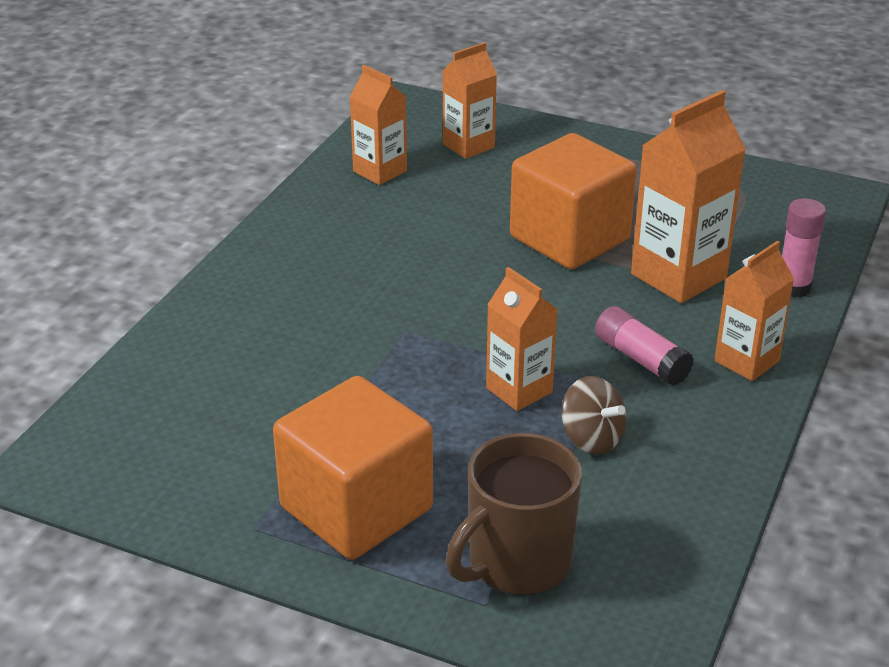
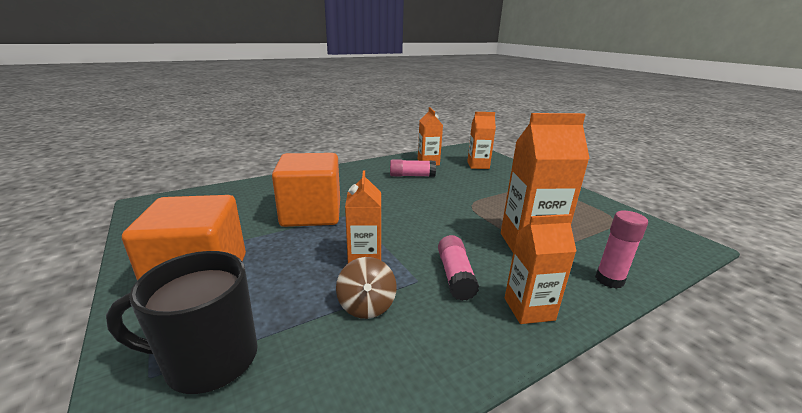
camera: 35 degrees right, 10 degrees down
brown mug [446,433,582,594] -> black mug [106,251,258,394]
orange cube [510,133,637,269] -> orange cube moved to [272,153,340,227]
none -> pink glue stick [390,159,436,177]

